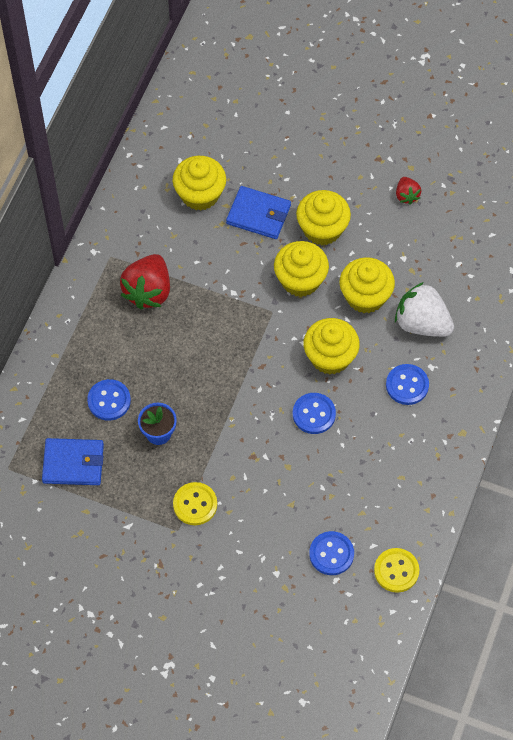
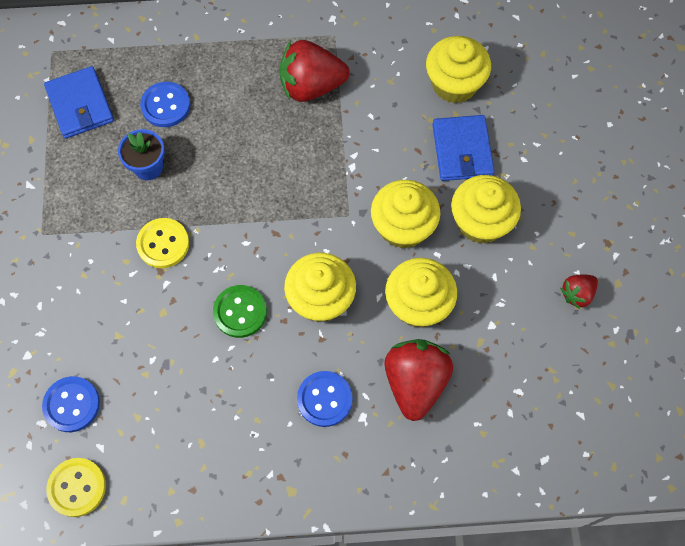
camera: 65 degrees right, 5 degrees up
yellow button [173,482,217,525] -> yellow button moved to [136,218,189,268]
blue button [293,393,336,434] -> green button [213,285,267,338]
white strawberry [395,282,454,337] -> red strawberry [384,339,453,421]

